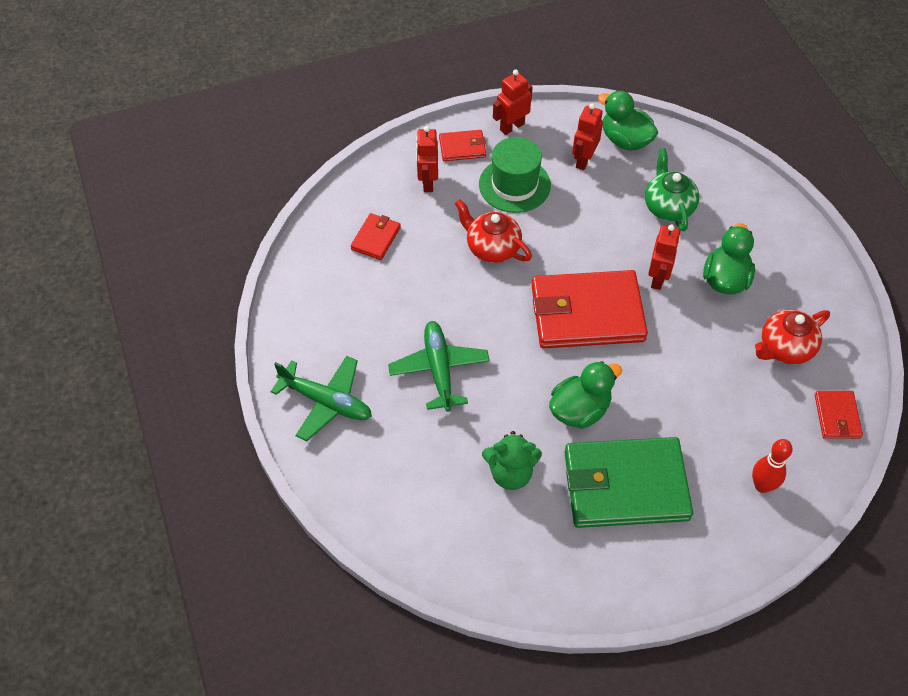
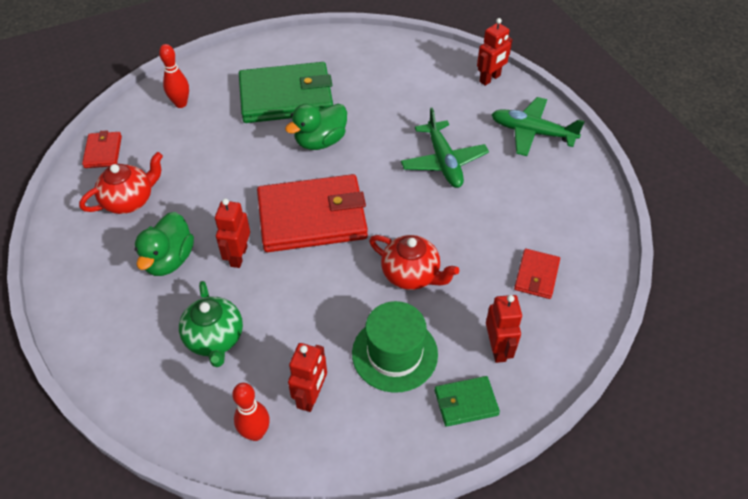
camera: 175 degrees right, 5 degrees down
red wallet [439,130,486,161] -> green wallet [435,376,500,427]
green teddy bear [482,431,542,490] -> none
red robot [493,70,533,135] -> red robot moved to [477,18,513,86]
green duck [598,91,658,151] -> red bowling pin [232,383,270,441]

